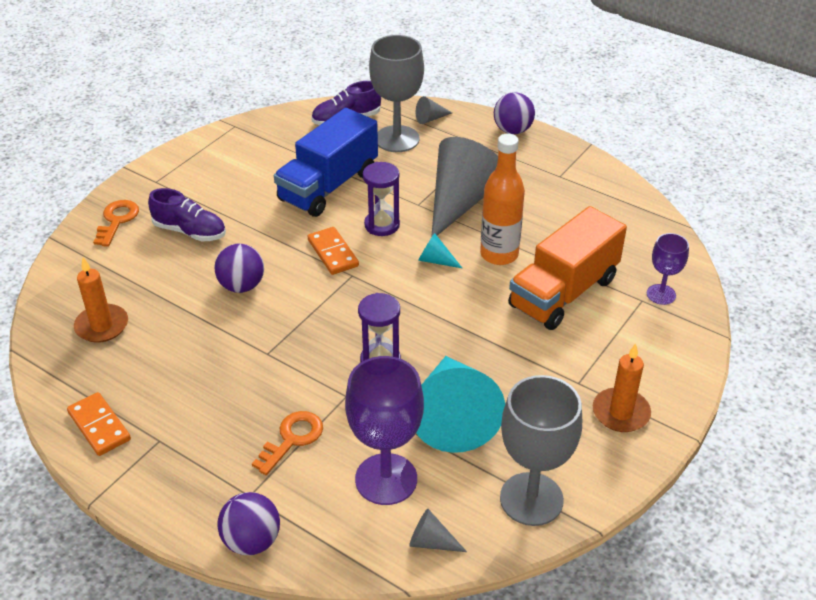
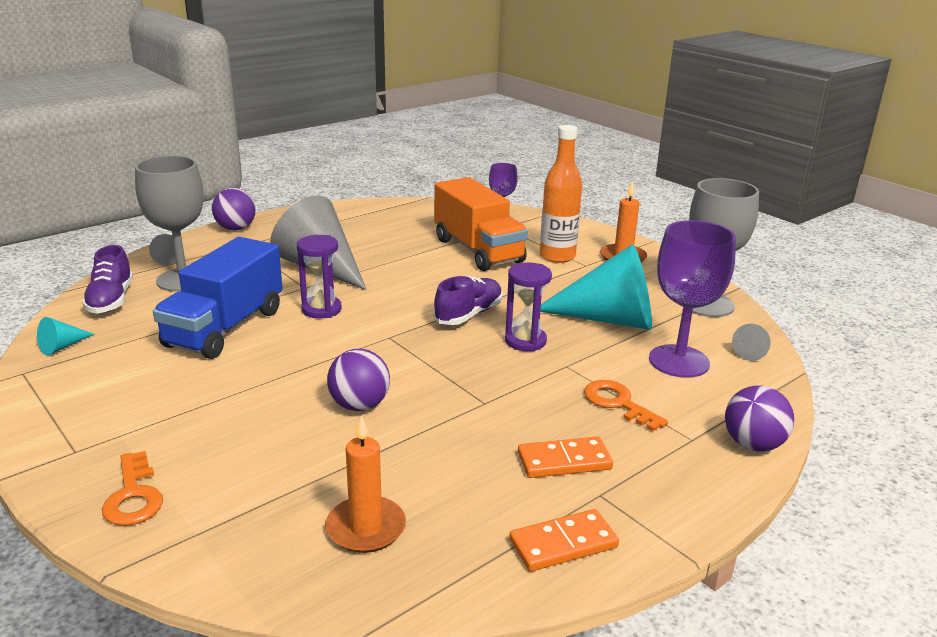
camera: 75 degrees left, 15 degrees down
orange key [93,200,139,247] -> orange key turned 135 degrees counterclockwise [102,451,163,526]
purple shoe [148,188,226,241] -> purple shoe moved to [434,276,502,325]
blue truck [274,108,378,217] -> blue truck turned 60 degrees clockwise [153,237,283,359]
orange domino [308,227,359,275] -> orange domino moved to [518,436,613,478]
turquoise cone [418,233,462,268] -> turquoise cone moved to [37,317,94,355]
orange bottle [480,134,525,265] -> orange bottle moved to [540,125,582,263]

